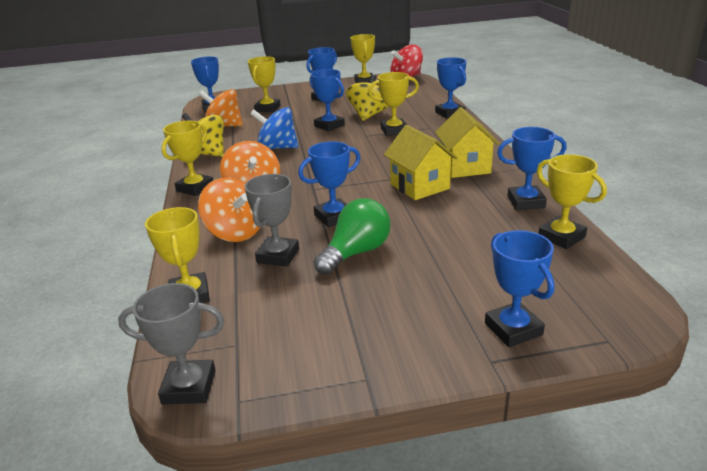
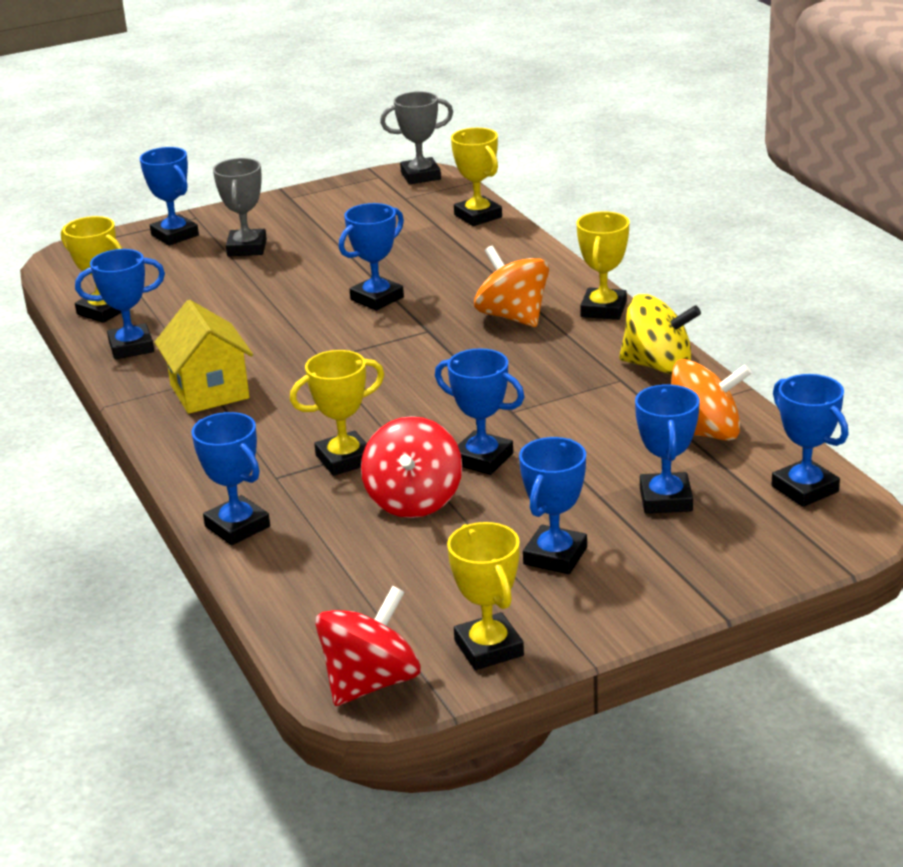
camera: 165 degrees right, 0 degrees up
orange spinning top [198,178,260,242] -> none
grey trophy [245,174,299,267] -> grey trophy moved to [213,158,267,256]
yellow trophy [248,56,281,112] -> blue trophy [635,384,700,514]
blue spinning top [250,107,299,149] -> none
green light bulb [314,198,391,275] -> none
yellow spinning top [346,75,389,121] -> red spinning top [361,416,462,518]
yellow house [384,125,458,200] -> none

